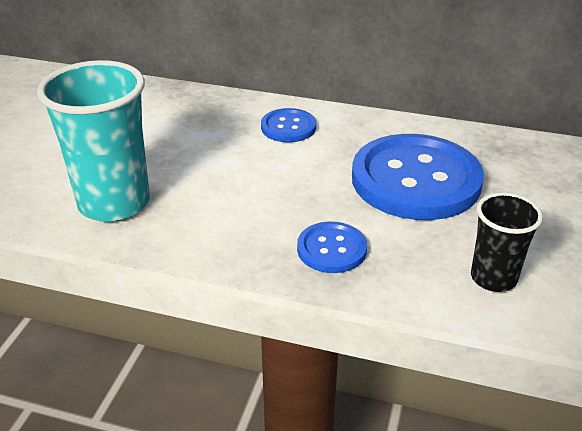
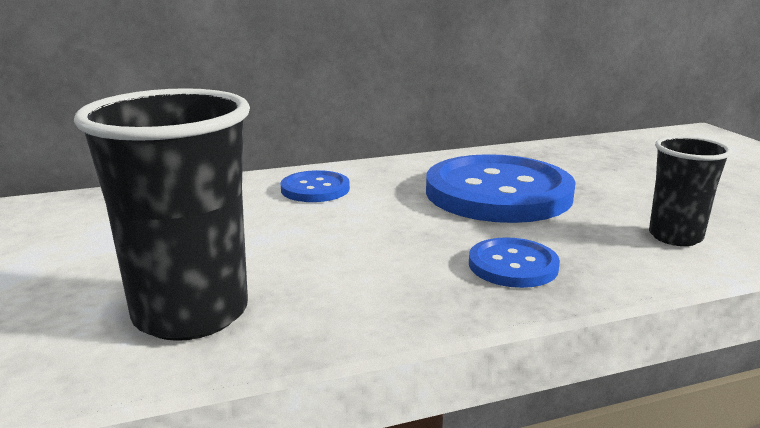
camera: 35 degrees left, 15 degrees down
turquoise cup [37,60,150,222] -> black cup [74,88,250,341]

